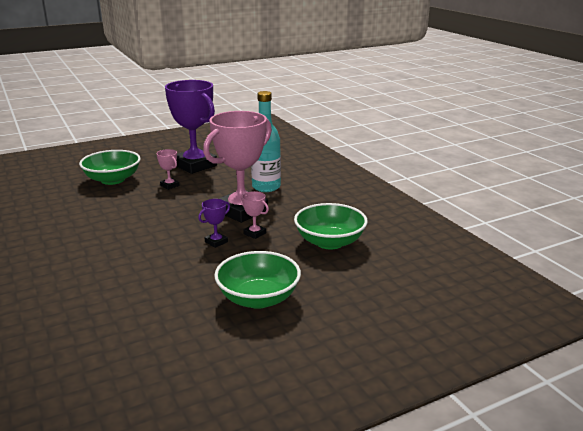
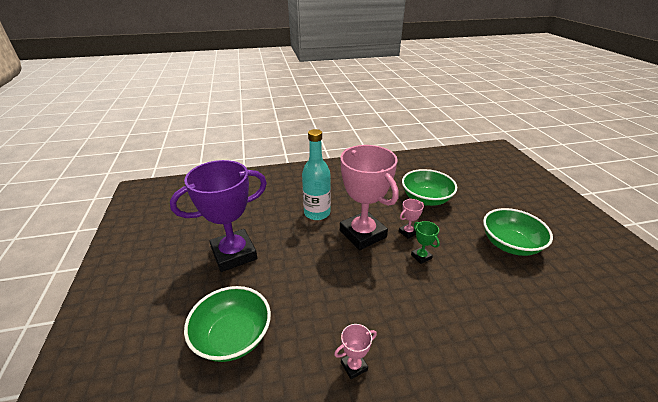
camera: 75 degrees left, 10 degrees up
pink trophy [157,149,180,190] -> pink trophy moved to [334,324,377,379]
purple trophy [198,199,230,248] -> green trophy [411,221,440,264]

